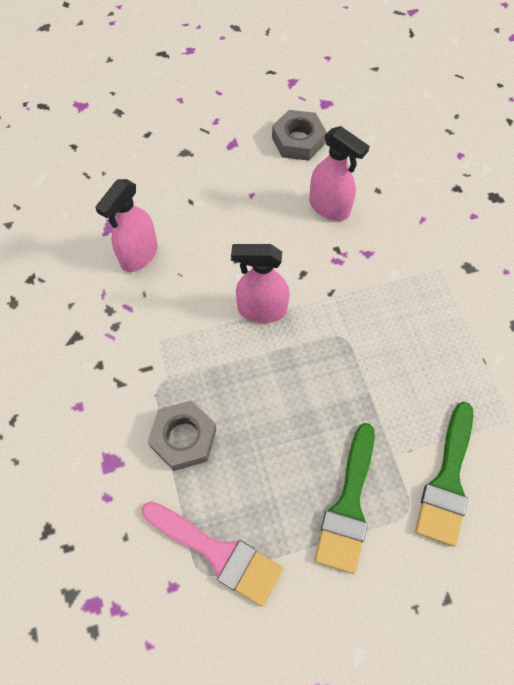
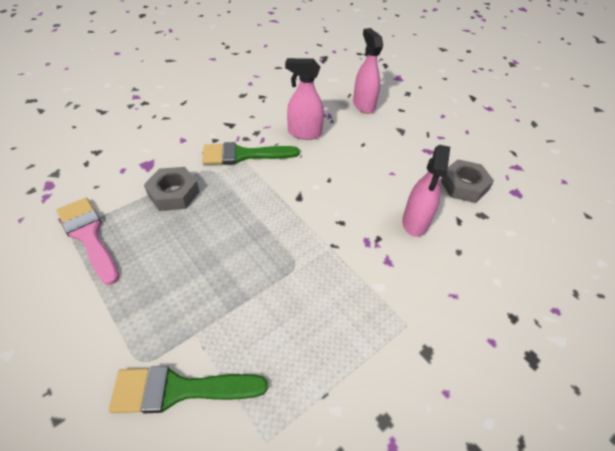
camera: 65 degrees right, 15 degrees down
pink brush [141,501,283,607] -> pink brush turned 135 degrees clockwise [57,198,119,285]
pink spray bottle [231,244,290,323] -> pink spray bottle moved to [353,28,383,114]
green brush [315,423,375,574] -> green brush moved to [202,142,300,165]

